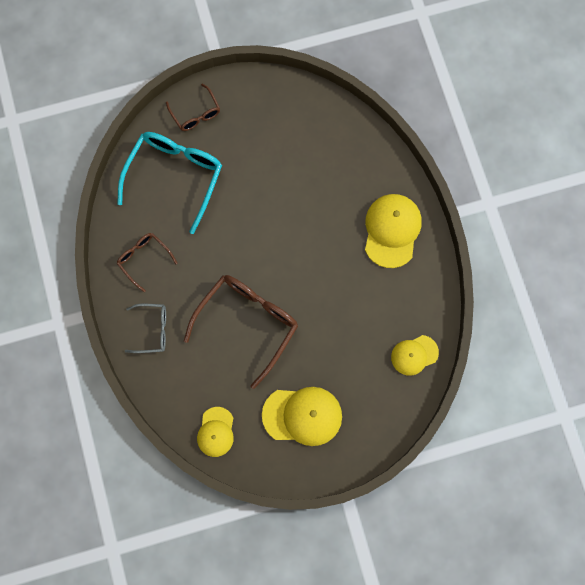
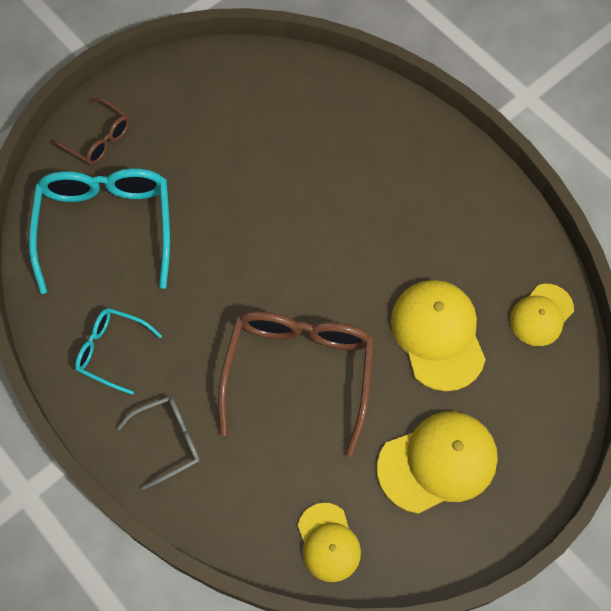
camera: 25 degrees left, 10 degrees down
brown glasses [117,233,177,292] -> turquoise glasses [75,308,162,395]
yellow cap [365,194,422,268] -> yellow cap moved to [391,280,486,391]

